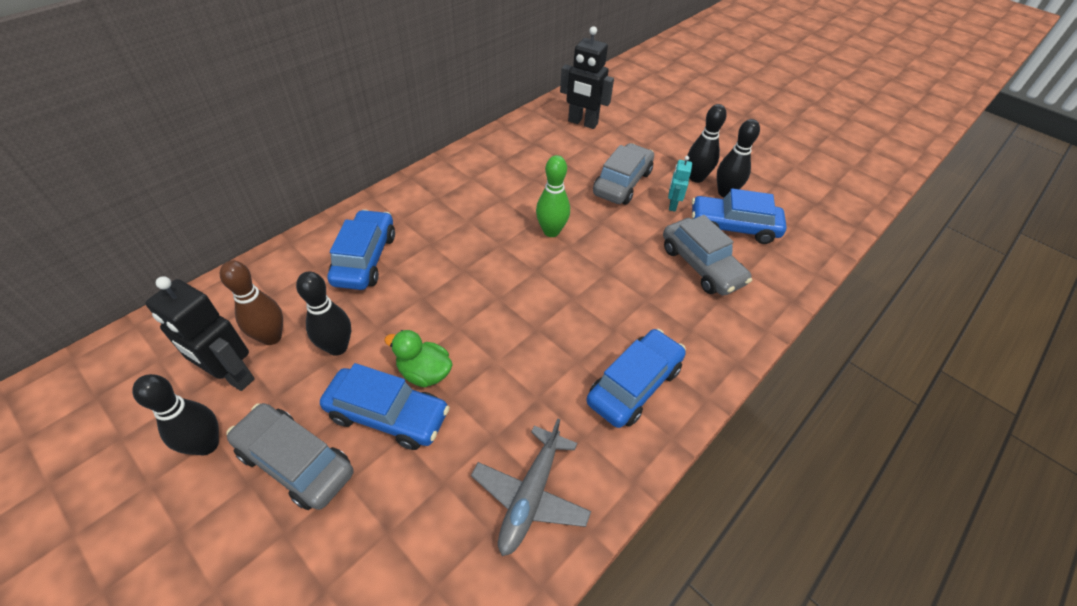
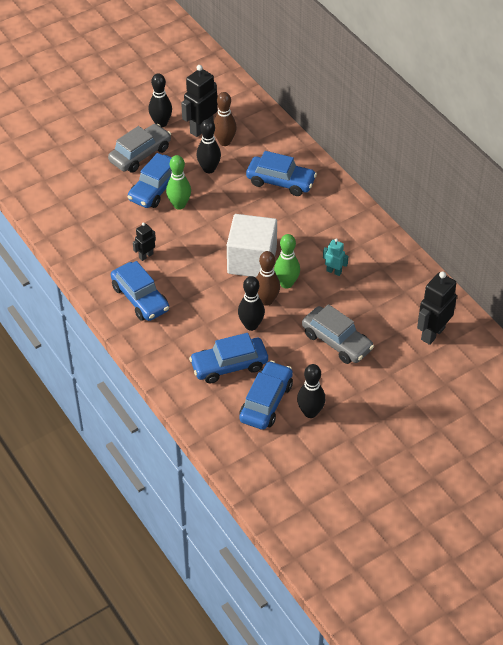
camera: 105 degrees right, 0 degrees up
green duck [384,330,453,387] -> green bowling pin [166,155,191,210]
grey plane [471,419,591,556] -> none
grey car [663,215,752,296] -> blue car [189,333,268,384]
turquoise robot [668,156,692,212] -> turquoise robot moved to [323,238,348,276]
black bowling pin [687,104,727,183] -> black bowling pin moved to [238,276,265,331]
none -> black robot [133,223,156,261]
none -> white cube [227,214,277,277]
none -> brown bowling pin [256,251,280,306]

